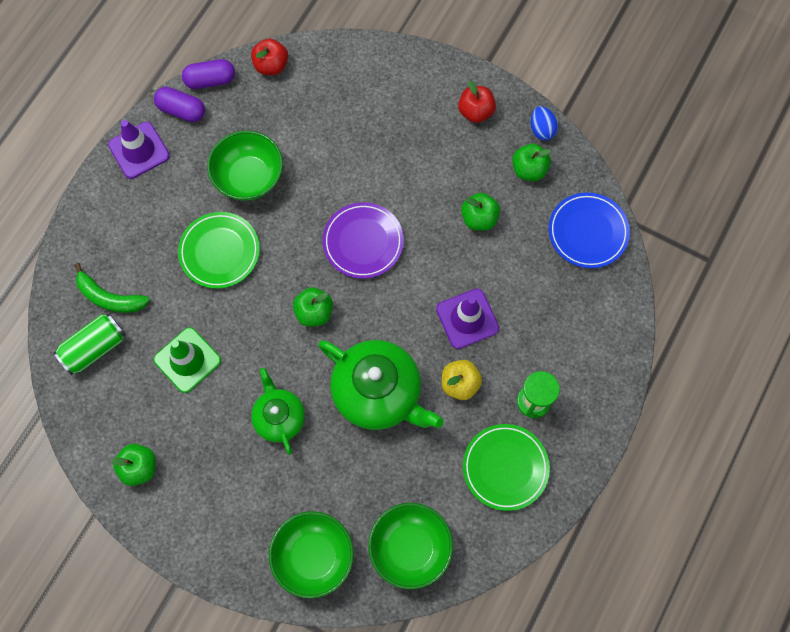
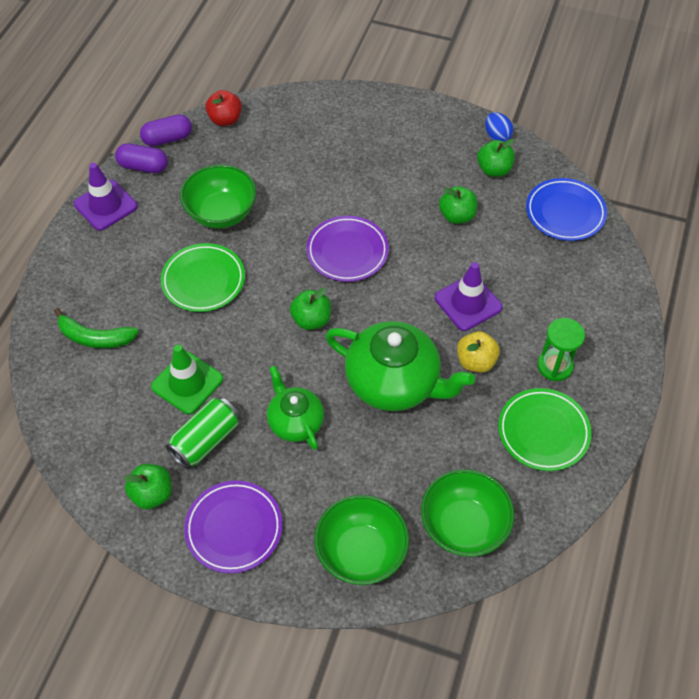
camera: 10 degrees left, 15 degrees down
green can [54,314,126,375] -> green can moved to [166,397,240,469]
red apple [458,81,496,123] -> none
none -> purple plate [184,481,282,573]

